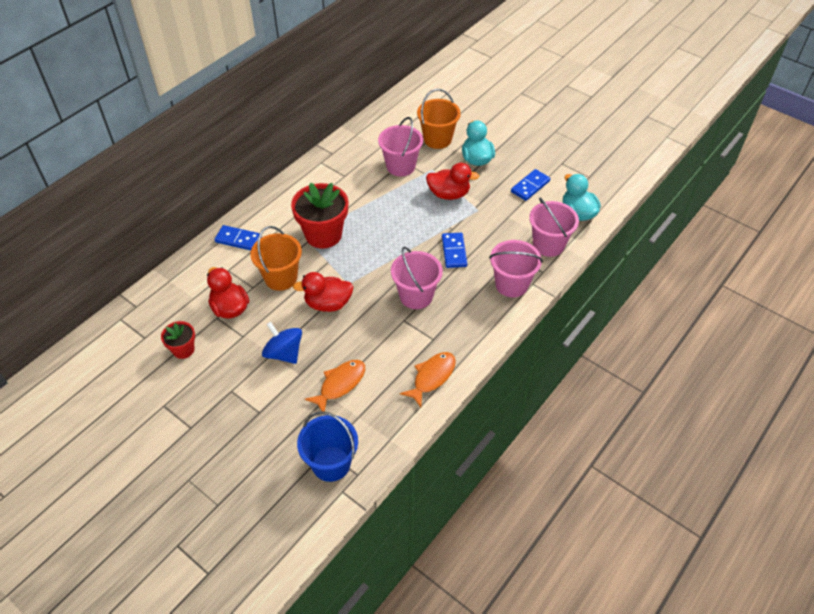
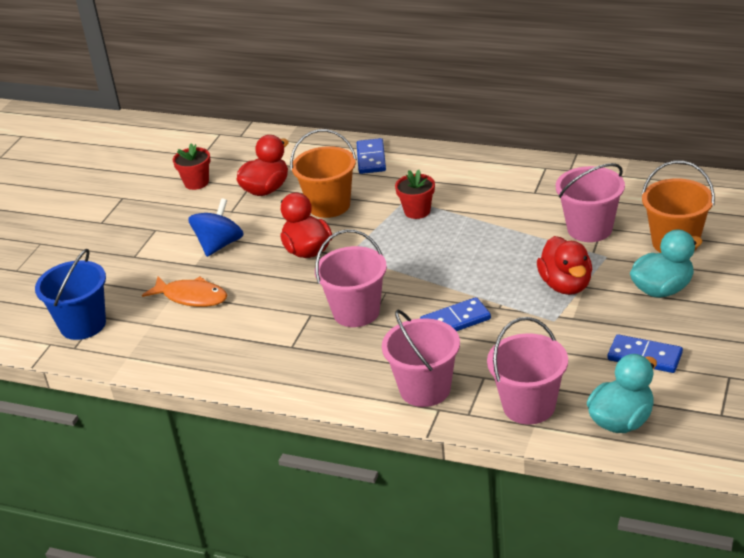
camera: 75 degrees right, 15 degrees down
red flower pot [291,183,348,249] -> red flower pot [395,170,435,219], size x0.53
orange fish [400,352,456,407] -> none

